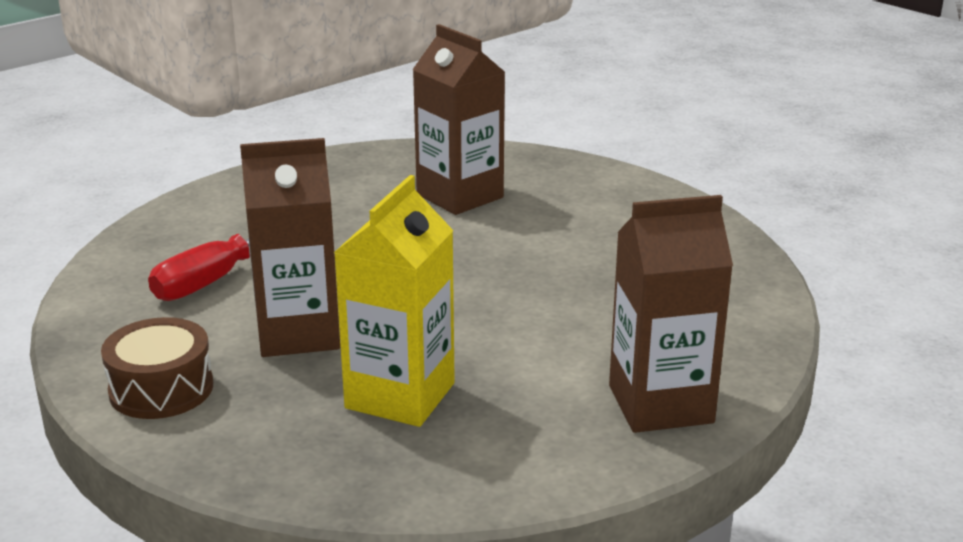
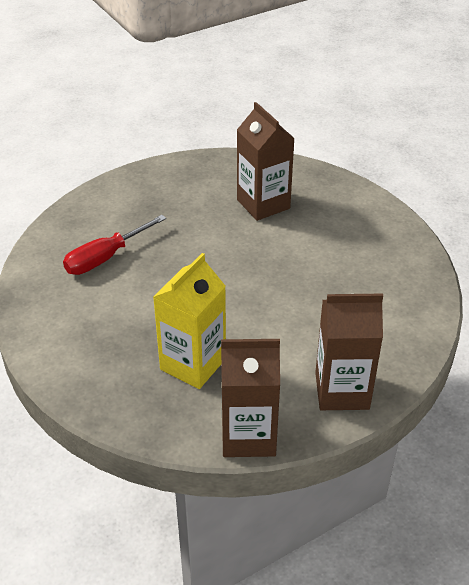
camera: 10 degrees right, 15 degrees up
brown drum [101,317,213,419] -> none
brown carton [240,138,340,357] -> brown carton moved to [221,339,280,457]

